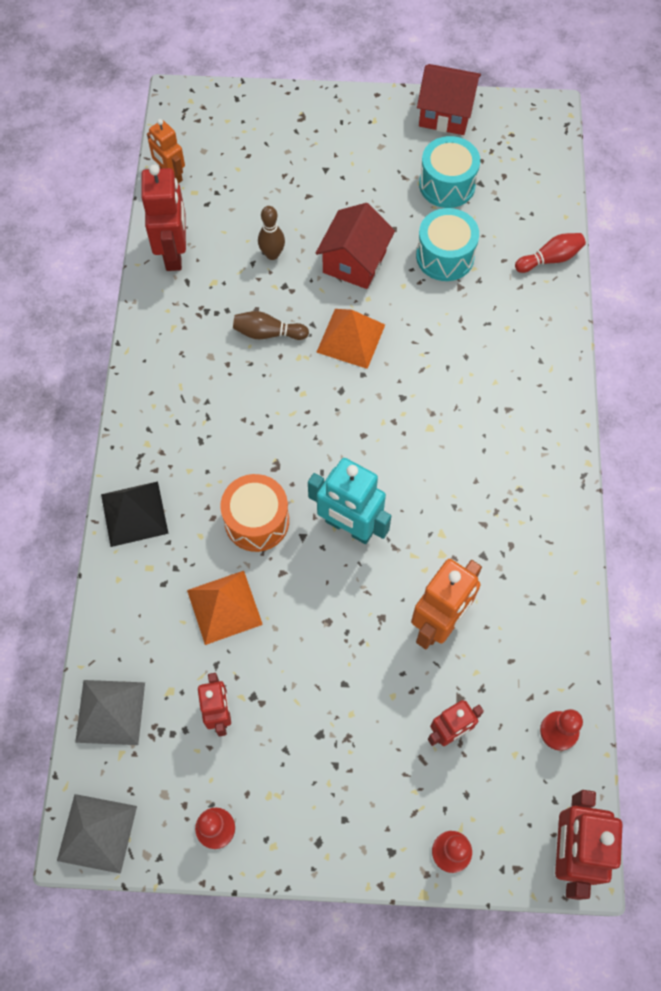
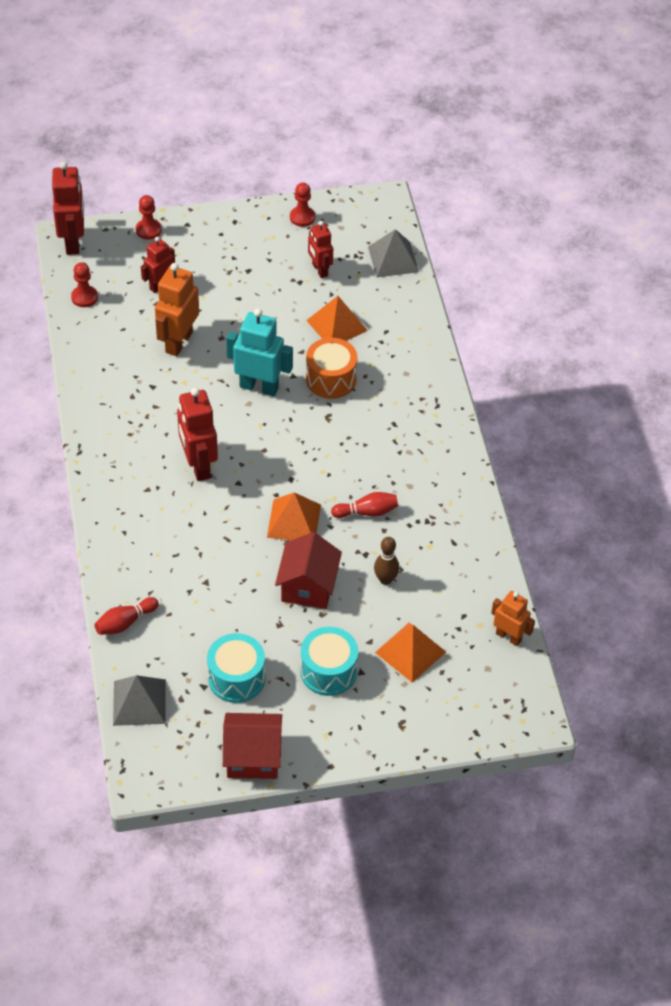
camera: 165 degrees right, 15 degrees down
grey pyramid [57,794,137,874] -> grey pyramid moved to [113,675,166,726]
black pyramid [101,481,169,547] -> none
red robot [141,165,186,271] -> red robot moved to [177,388,218,481]
brown bowling pin [233,311,309,340] -> red bowling pin [331,492,398,518]
turquoise drum [416,208,479,281] -> turquoise drum moved to [300,627,358,696]
none -> orange pyramid [375,623,446,683]

